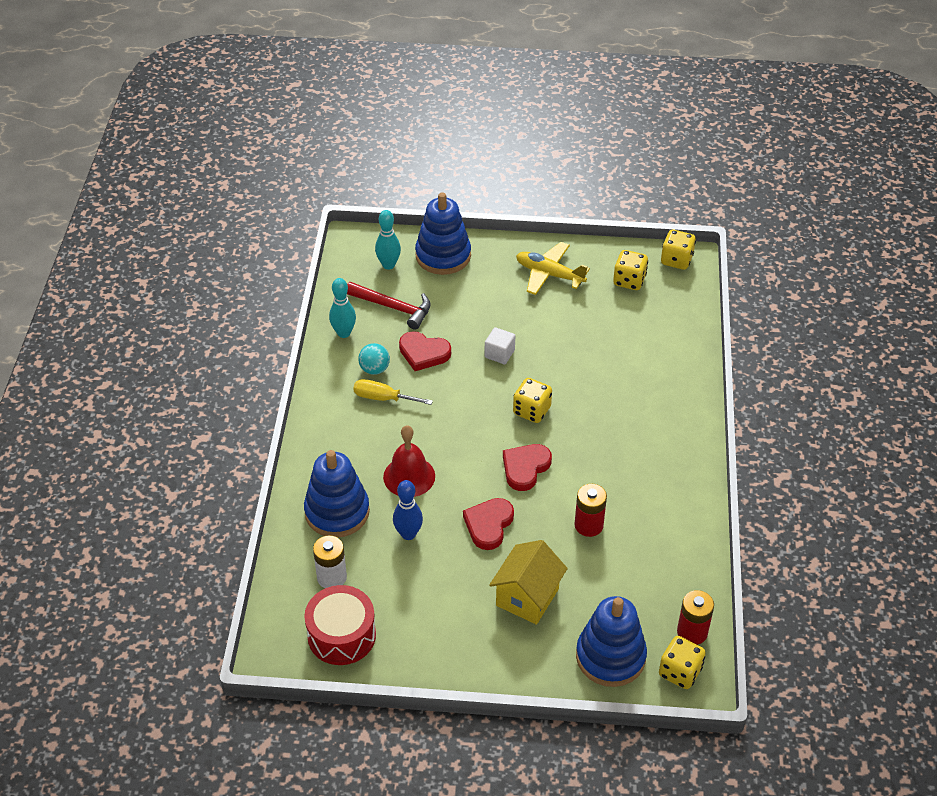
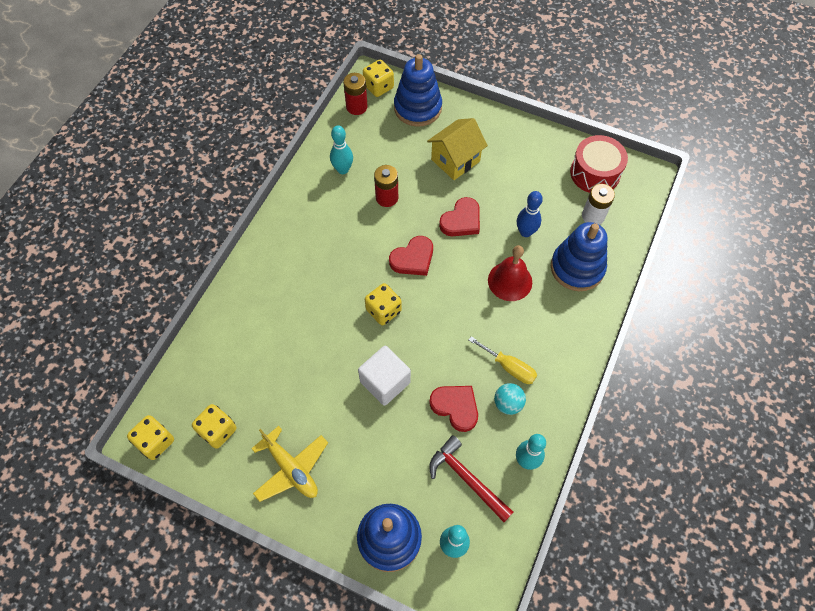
camera: 160 degrees left, 15 degrees up
white cube [485,327,515,364] -> white cube [358,346,411,406], size x1.60
none -> turquoise bowling pin [330,125,353,174]

